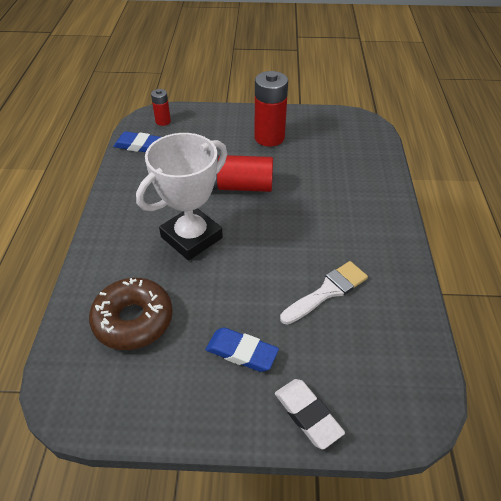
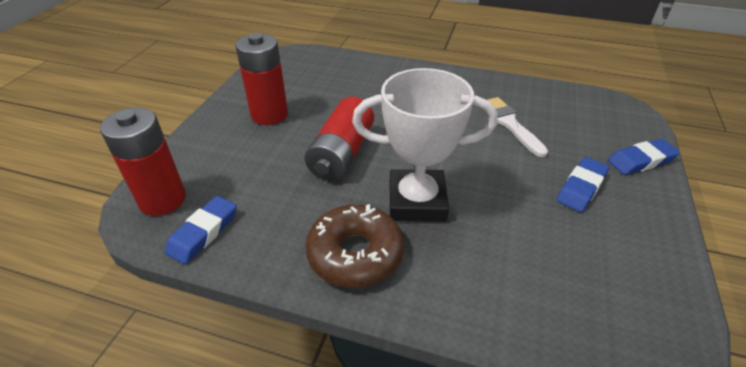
camera: 75 degrees left, 5 degrees down
brown donut [89,278,173,350] -> brown donut moved to [305,204,404,288]
white trophy [136,133,227,261] -> white trophy turned 60 degrees counterclockwise [352,68,498,222]
red battery [151,89,171,126] -> red battery [100,107,186,216], size x1.92
white eraser [275,379,345,449] -> blue eraser [608,139,680,175]

